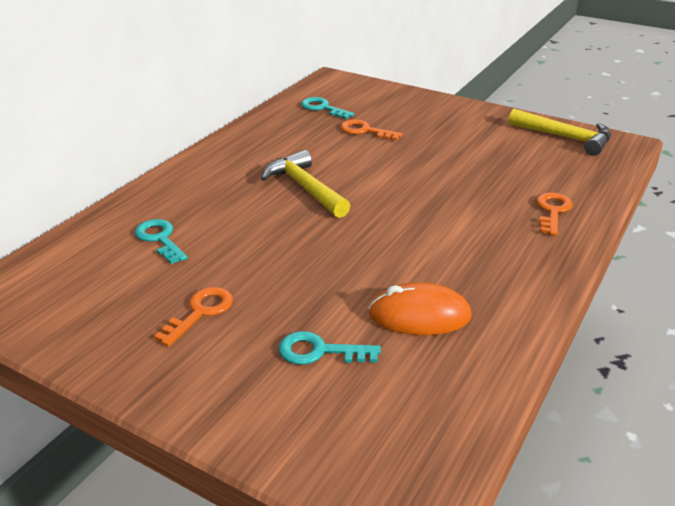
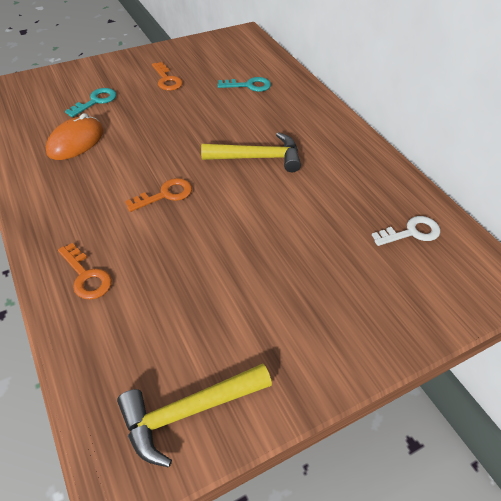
camera: 120 degrees right, 15 degrees up
turquoise key [301,97,354,119] -> white key [372,216,441,246]
orange key [340,119,403,141] -> orange key moved to [125,178,192,212]

